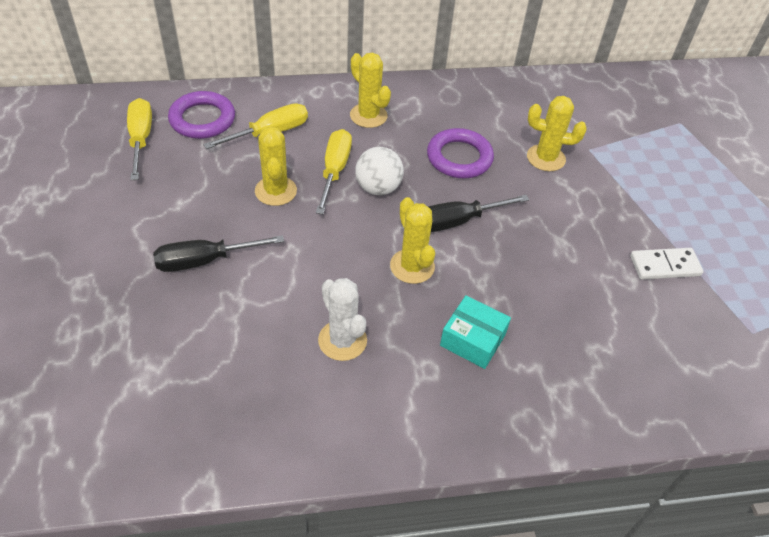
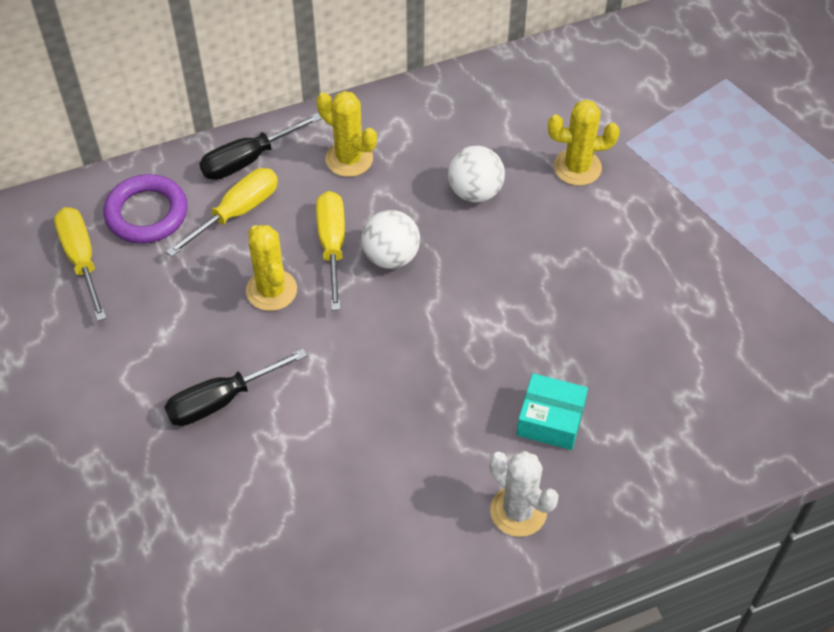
camera: 10 degrees left, 5 degrees up
white cactus [318,278,367,361] -> white cactus moved to [489,451,559,537]
yellow cactus [390,197,435,284] -> none
purple ring [427,128,494,178] -> white ball [448,146,505,203]
black screwdriver [428,195,529,232] -> black screwdriver moved to [199,113,322,180]
white domino [630,248,704,280] -> none

